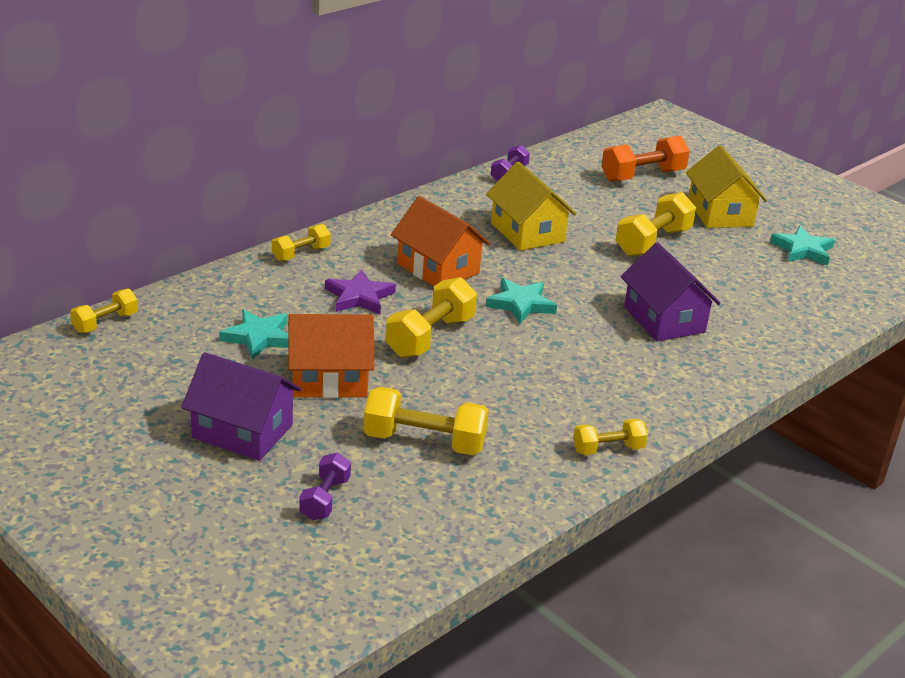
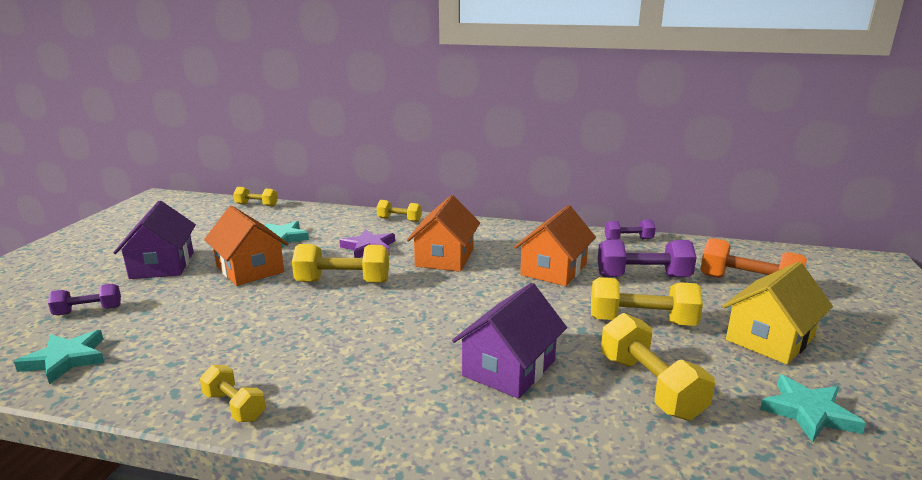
camera: 60 degrees right, 10 degrees down
yellow dumbbell [363,387,489,455] -> yellow dumbbell moved to [601,313,715,420]
yellow house [486,162,576,251] -> orange house [514,205,596,286]
turquoise star [486,278,557,324] -> turquoise star moved to [14,330,105,385]
none -> purple dumbbell [598,239,697,278]

